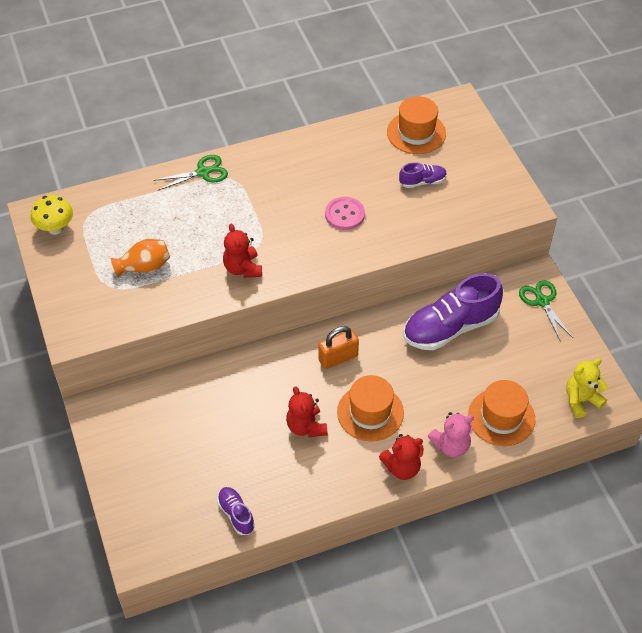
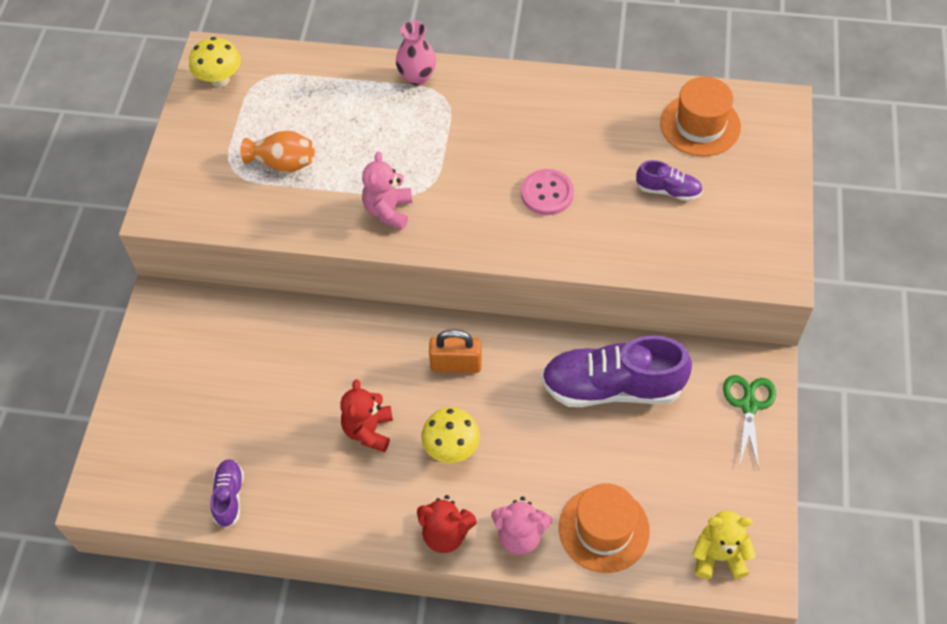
camera: 30 degrees right, 5 degrees up
green scissors [153,155,228,190] -> pink vase [396,21,436,85]
red teddy bear [223,224,262,278] -> pink teddy bear [362,151,412,230]
orange hat [337,375,404,441] -> yellow mushroom [421,408,480,463]

